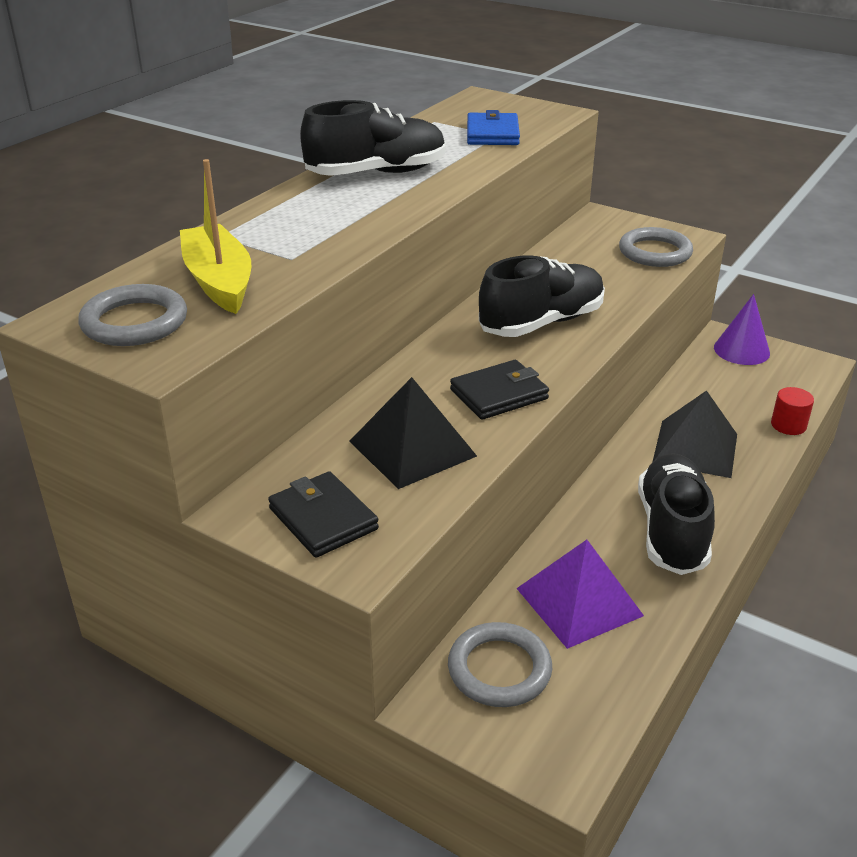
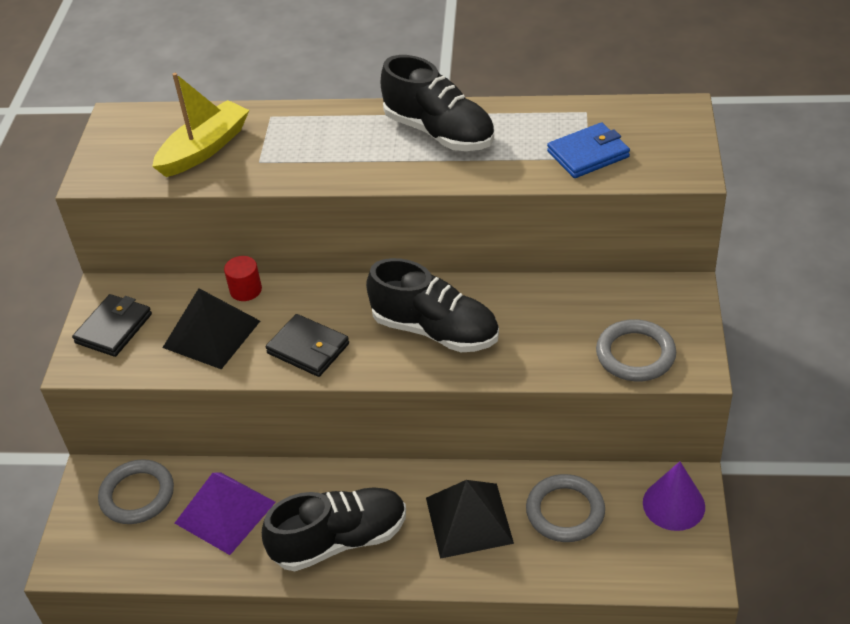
camera: 65 degrees right, 10 degrees up
grey ring [78,284,187,346] -> grey ring moved to [526,474,605,542]
red cylinder [771,387,814,435] -> red cylinder moved to [224,256,262,301]

